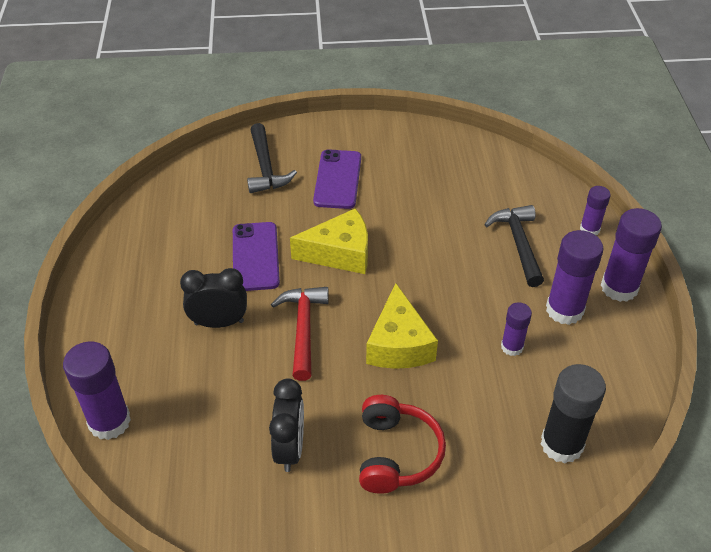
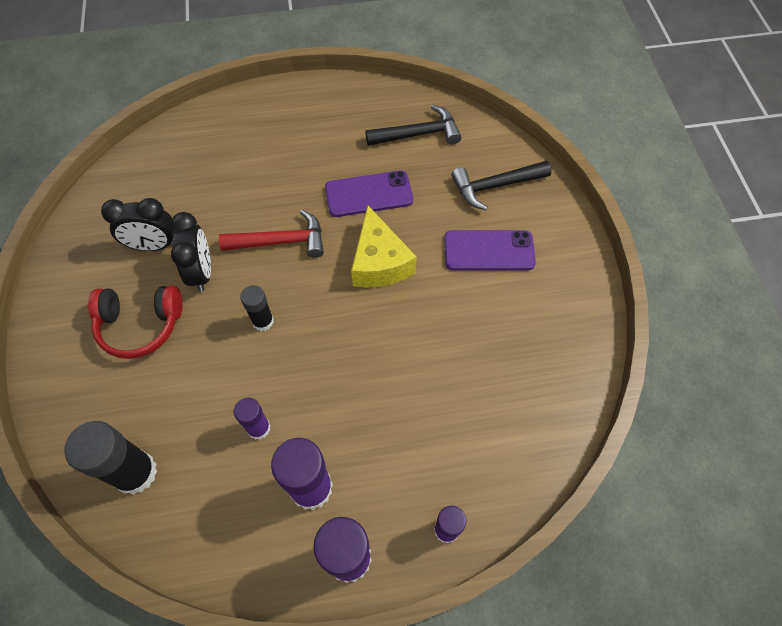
camera: 85 degrees right, 15 degrees up
purple glue stick [63,342,131,440] -> none
black clock [180,268,247,328] -> black clock moved to [171,212,211,292]
yellow cheese [366,283,438,369] -> black glue stick [240,285,274,331]
black hammer [484,205,544,287] -> black hammer moved to [365,105,461,146]

